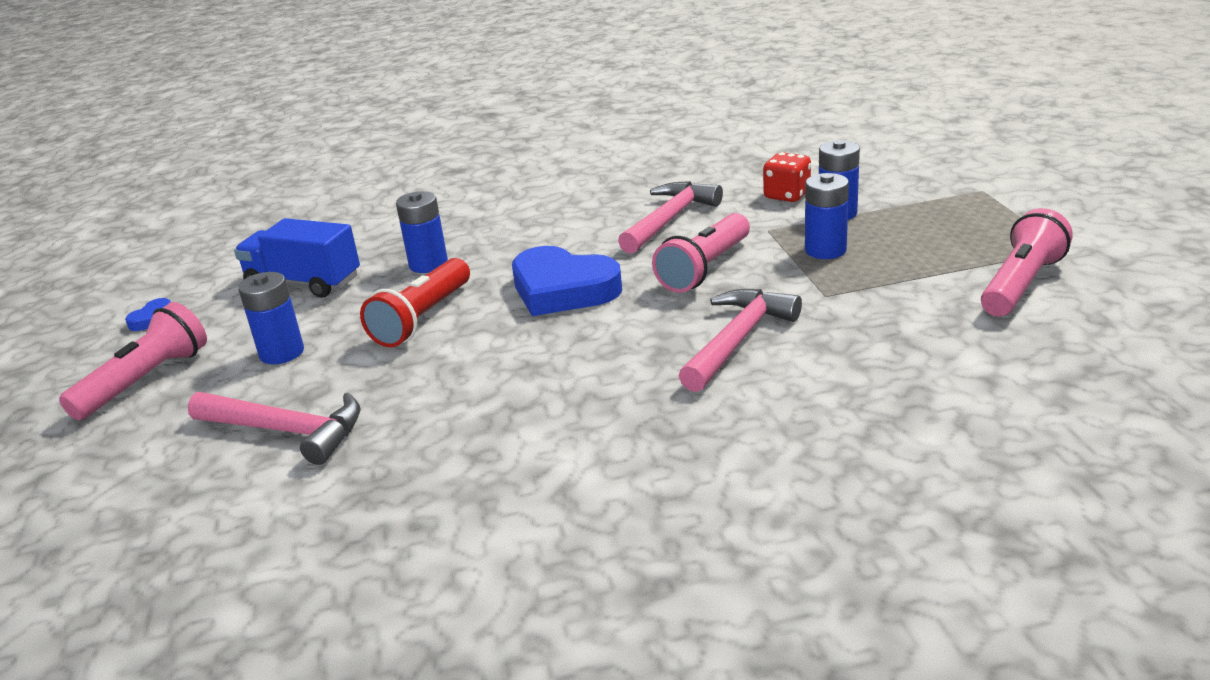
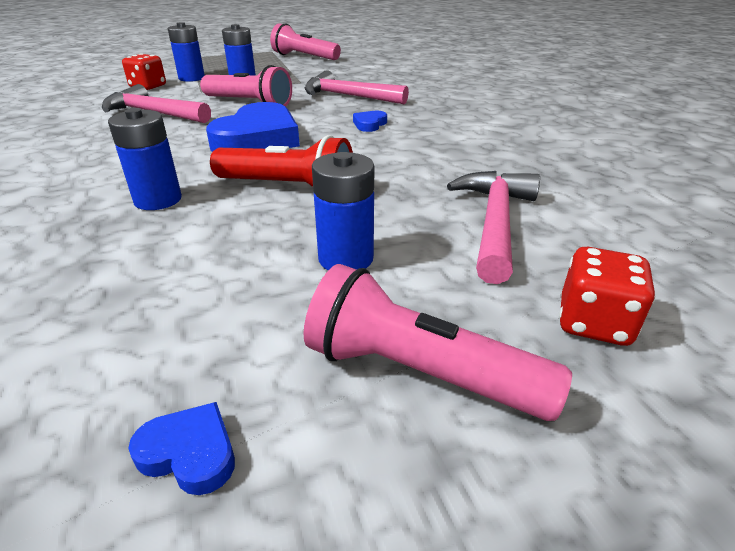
camera: 100 degrees left, 5 degrees up
blue truck [234,218,360,298] -> none
none -> blue heart [353,111,387,132]
none -> red dice [559,247,655,346]

